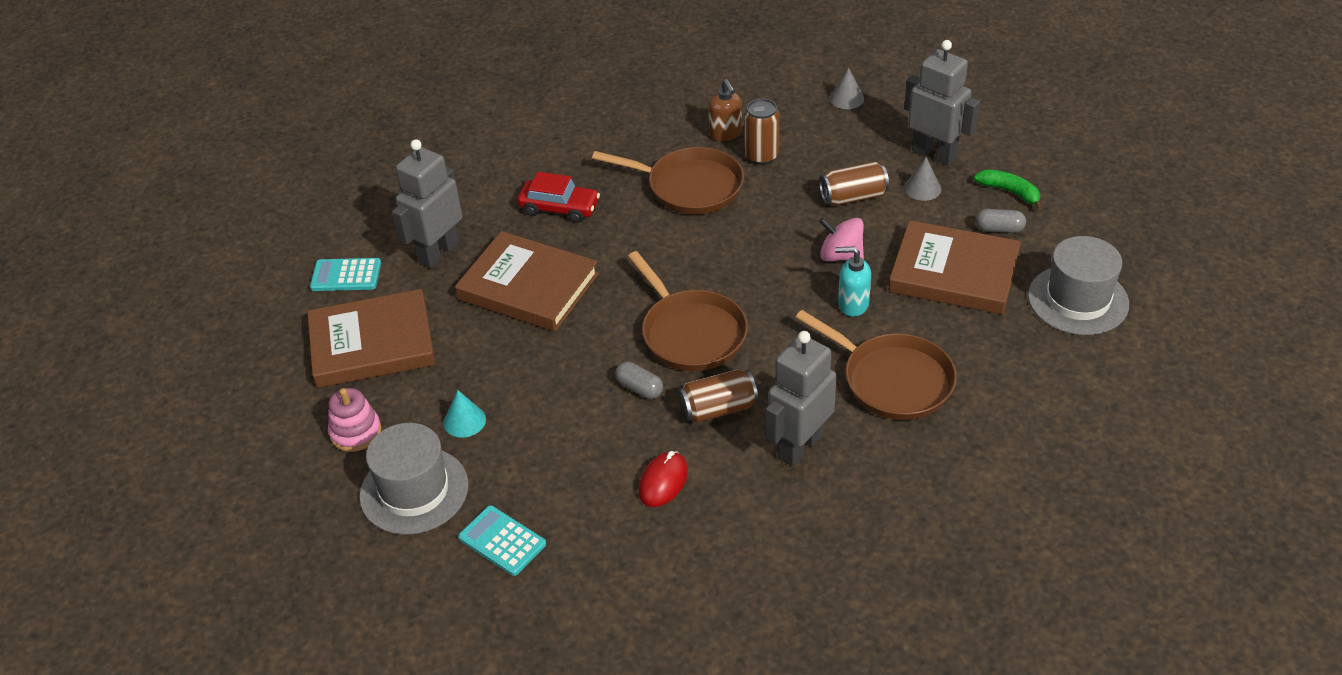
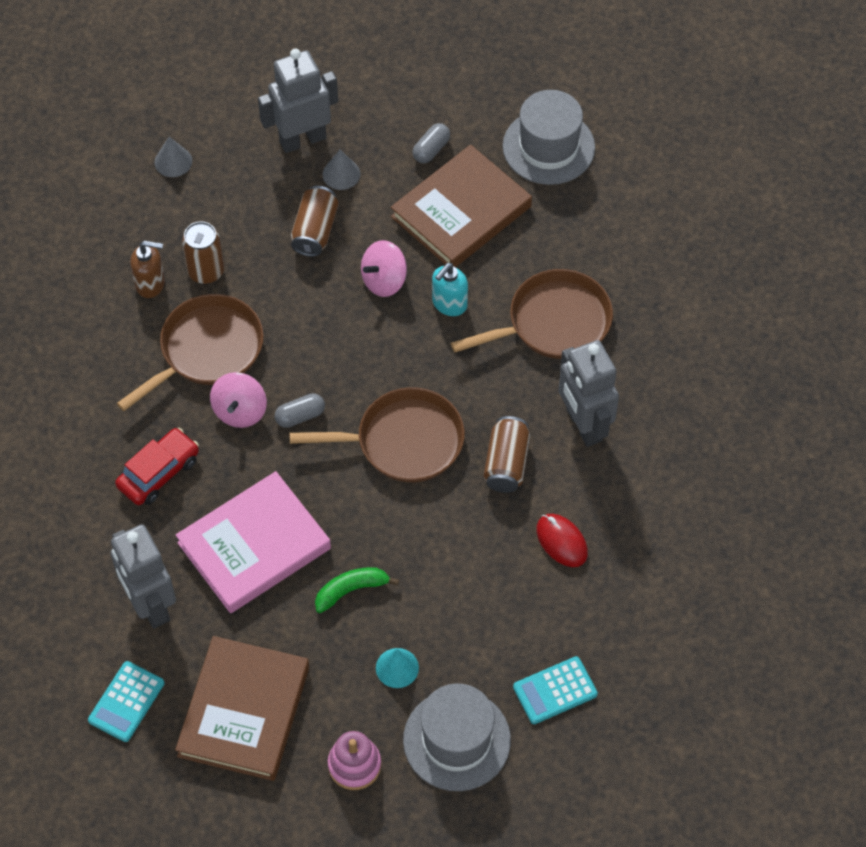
camera: 65 degrees left, 15 degrees up
brown book [455,231,599,332] -> pink book [176,471,331,613]
grey capsule [615,362,663,399] -> grey capsule moved to [275,393,325,428]
green banana [974,169,1043,210] -> green banana moved to [315,567,399,613]
none -> pink spinning top [210,372,267,428]

